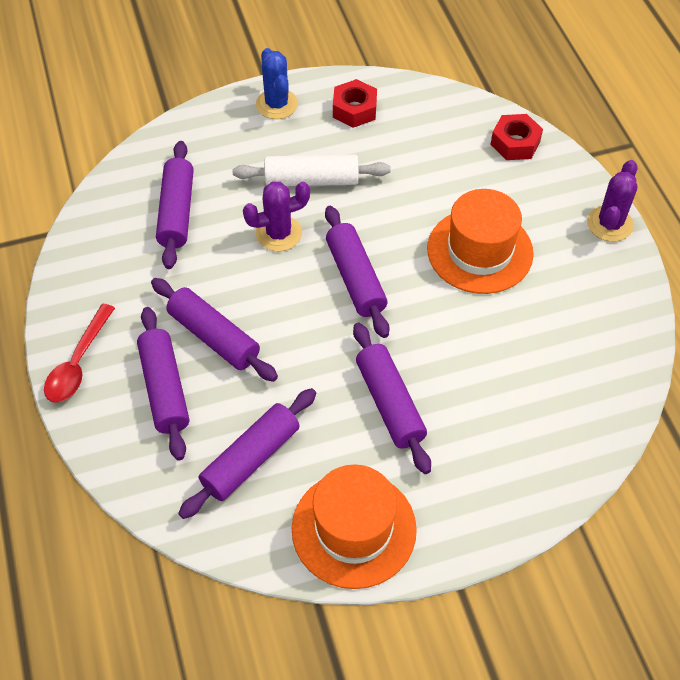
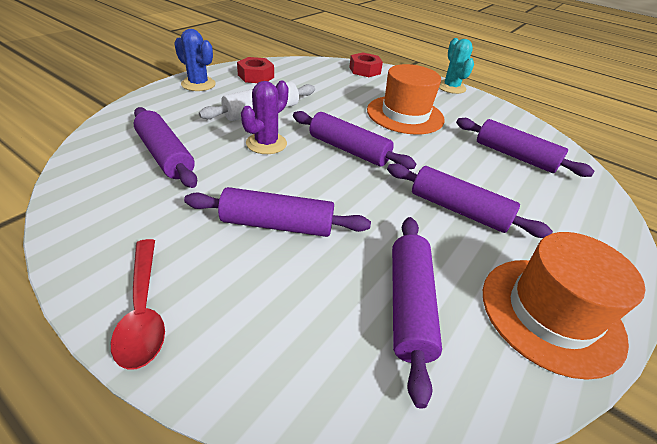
camera: 40 degrees left, 15 degrees down
purple rolling pin [137,307,189,461] -> purple rolling pin moved to [456,118,595,177]
purple cactus [587,160,638,242] -> turquoise cactus [439,38,474,94]

